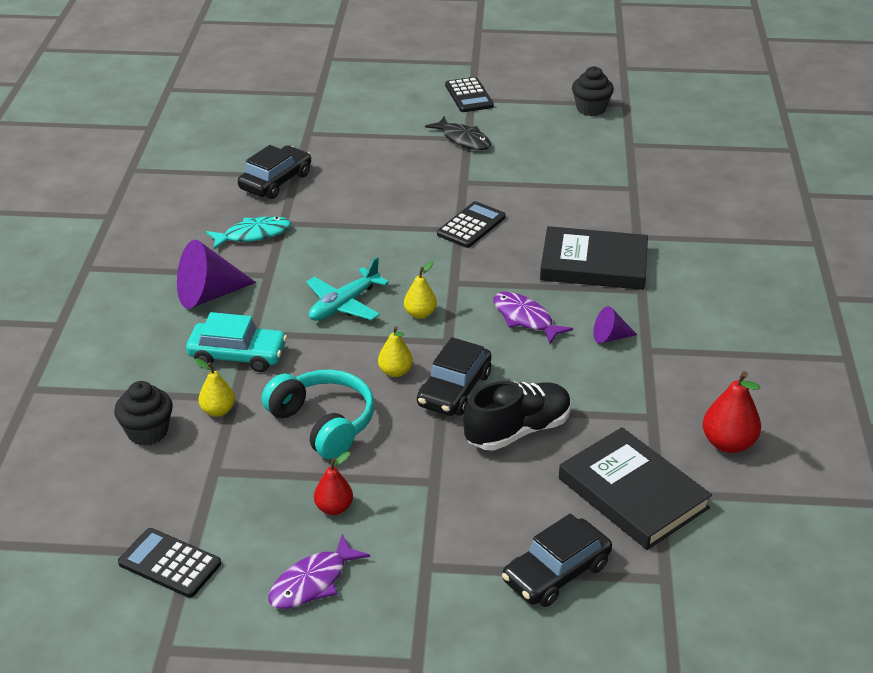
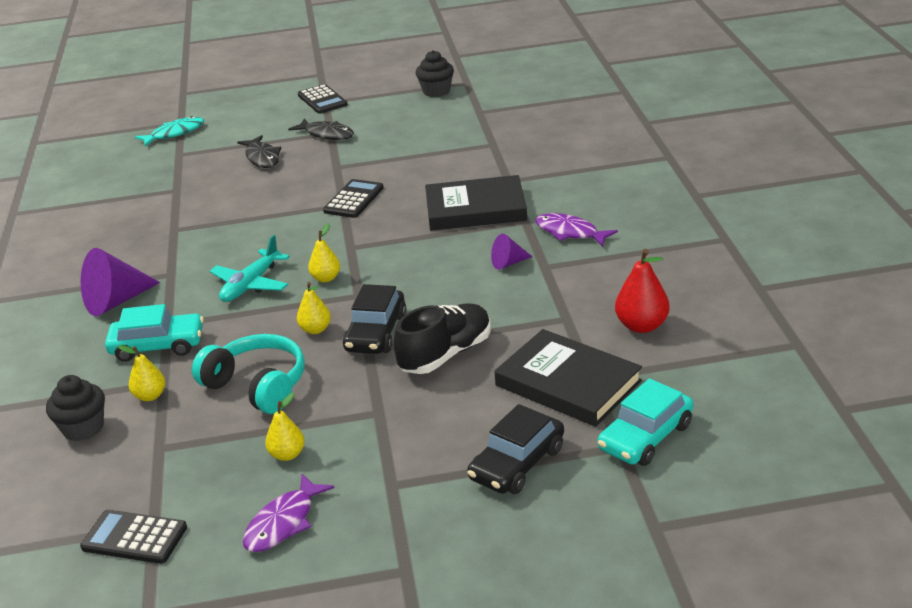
camera: 10 degrees left, 5 degrees down
turquoise fish [206,216,291,249] -> turquoise fish moved to [135,116,204,146]
black car [238,145,311,199] -> none
red pear [314,452,353,515] -> yellow pear [265,393,305,461]
purple fish [494,292,573,344] -> purple fish moved to [535,213,618,247]
none -> black fish [237,135,281,168]
none -> turquoise car [597,378,693,466]

